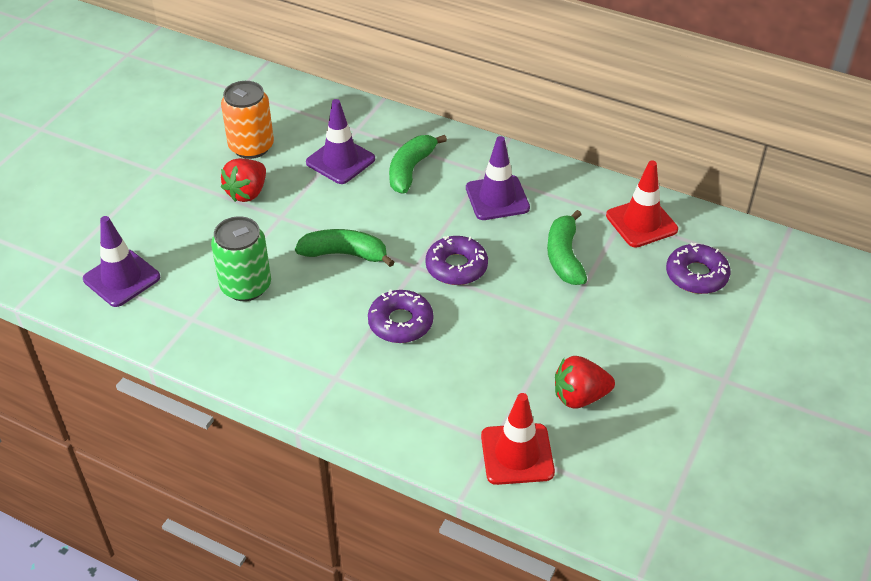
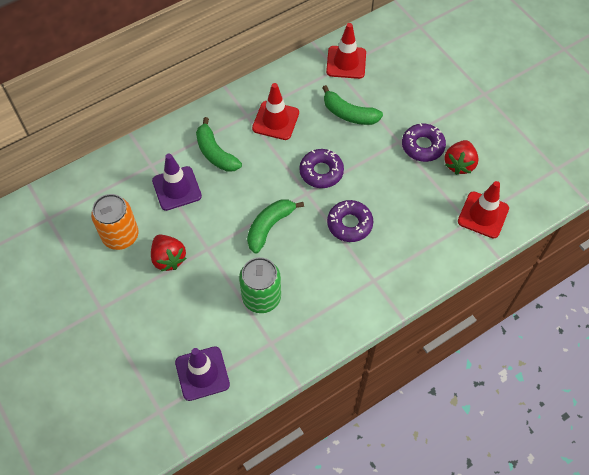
camera: 60 degrees left, 15 degrees up
purple traffic cone [466,136,530,220] -> red traffic cone [252,83,299,140]
purple donut [666,242,731,294] -> purple donut moved to [402,123,446,162]

